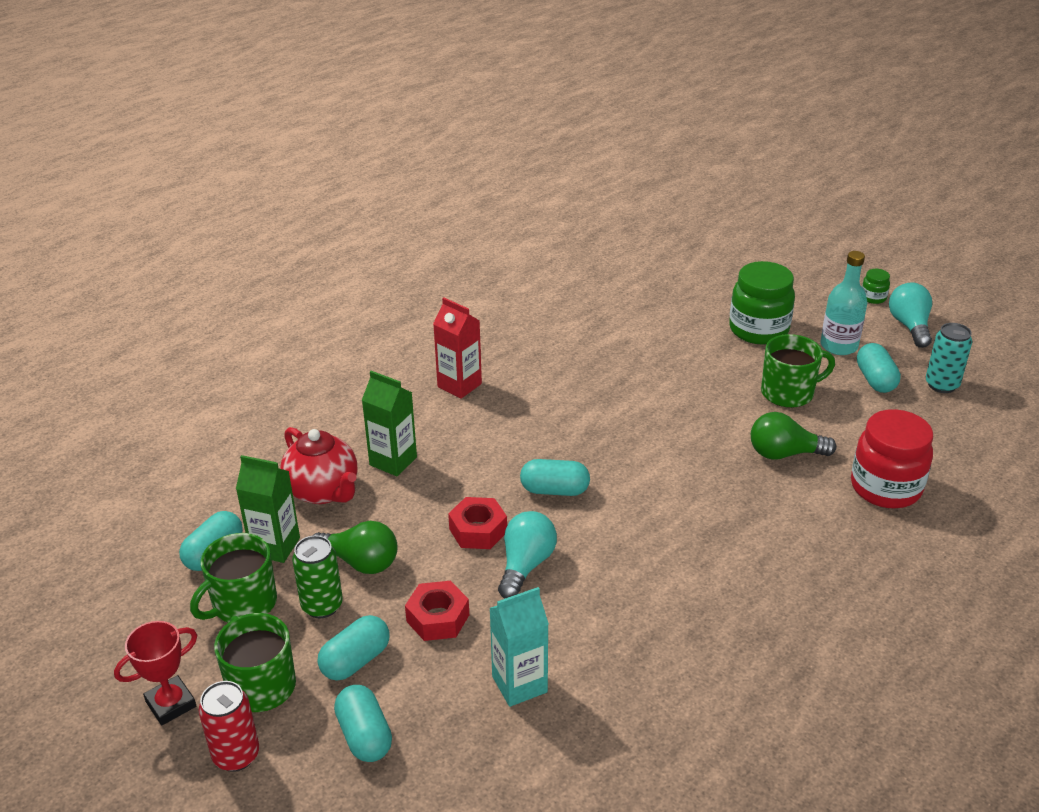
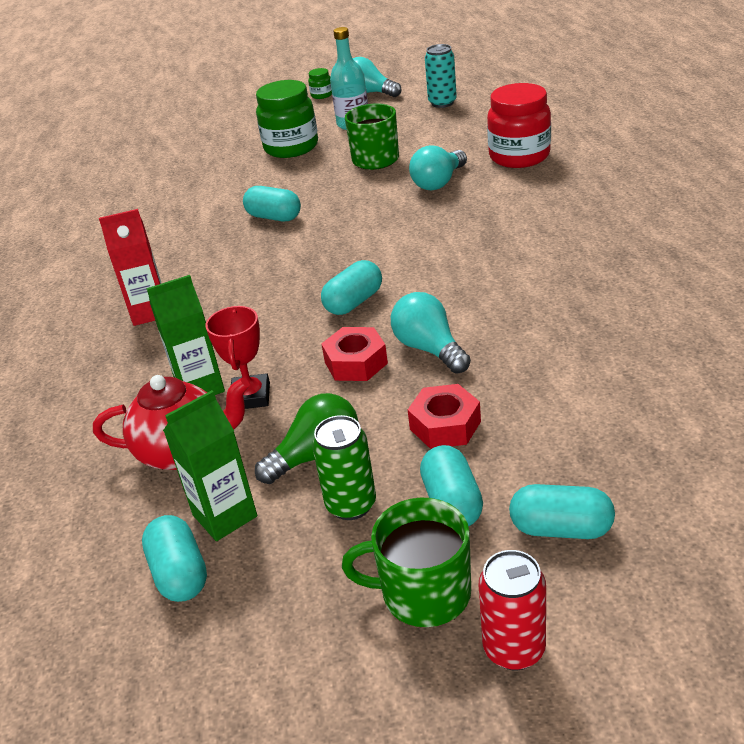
camera: 50 degrees left, 0 degrees up
red trophy [114,621,197,725] -> red trophy moved to [205,306,270,409]
green mug [190,533,277,623] -> none
turquoise carton [489,587,549,707] -> none
green light bulb [751,412,836,460] -> turquoise light bulb [409,145,467,190]
turquoise capsule [857,343,901,393] -> turquoise capsule moved to [243,186,301,221]

